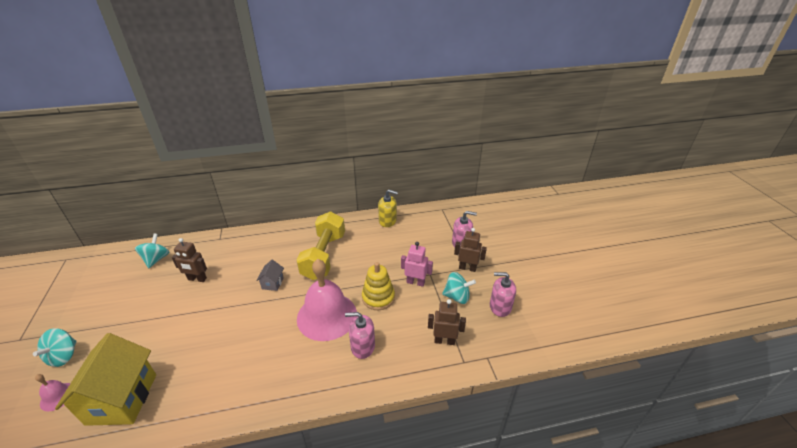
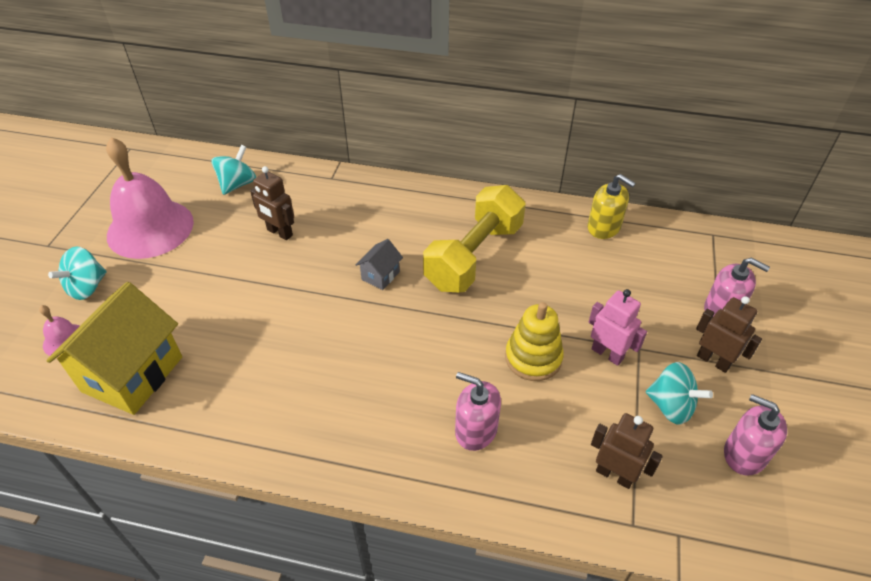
camera: 25 degrees right, 10 degrees up
pink bell [297,259,357,341] -> pink bell moved to [106,137,194,259]

